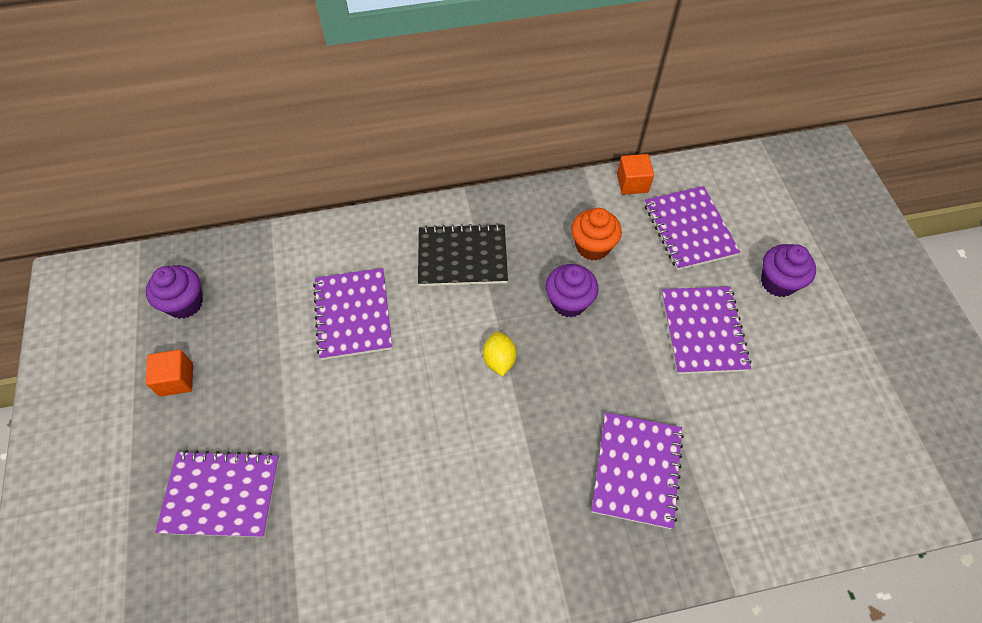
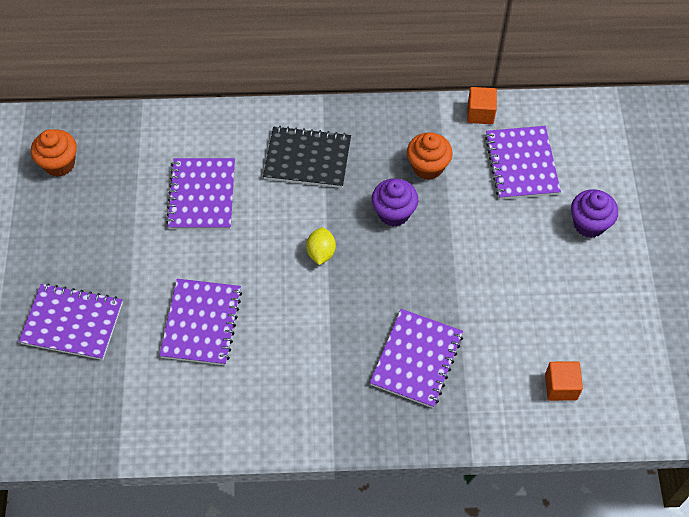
camera: 10 degrees right, 0 degrees up
orange cube [145,350,193,397] -> orange cube moved to [545,361,583,401]
purple cupcake [146,265,203,319] -> orange cupcake [31,129,77,177]
purple notebook [661,286,751,374] -> purple notebook moved to [159,279,242,365]

